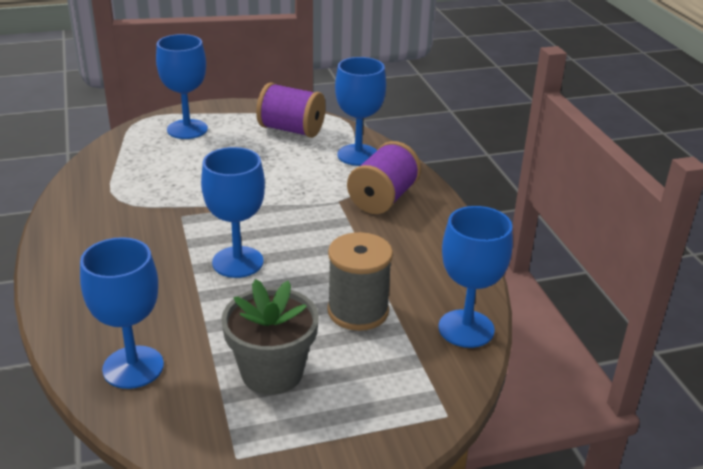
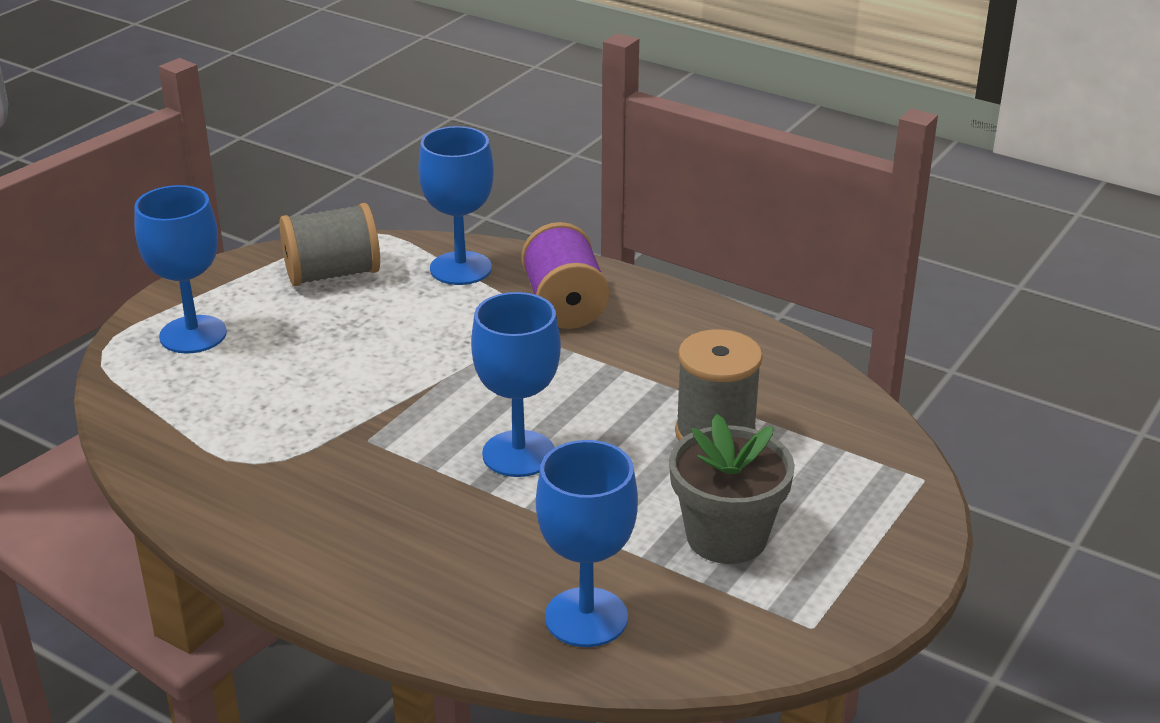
camera: 40 degrees left, 0 degrees up
purple spool [256,83,326,138] -> grey spool [279,203,380,286]
blue goblet [438,206,513,348] -> none

